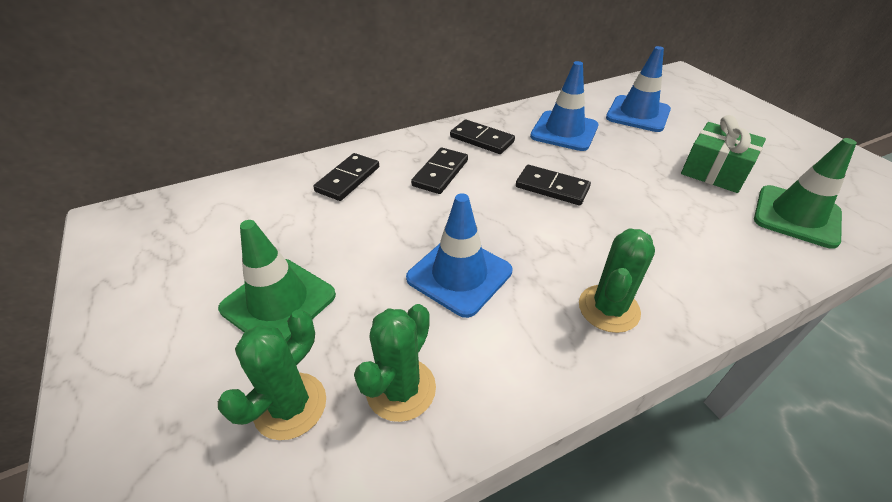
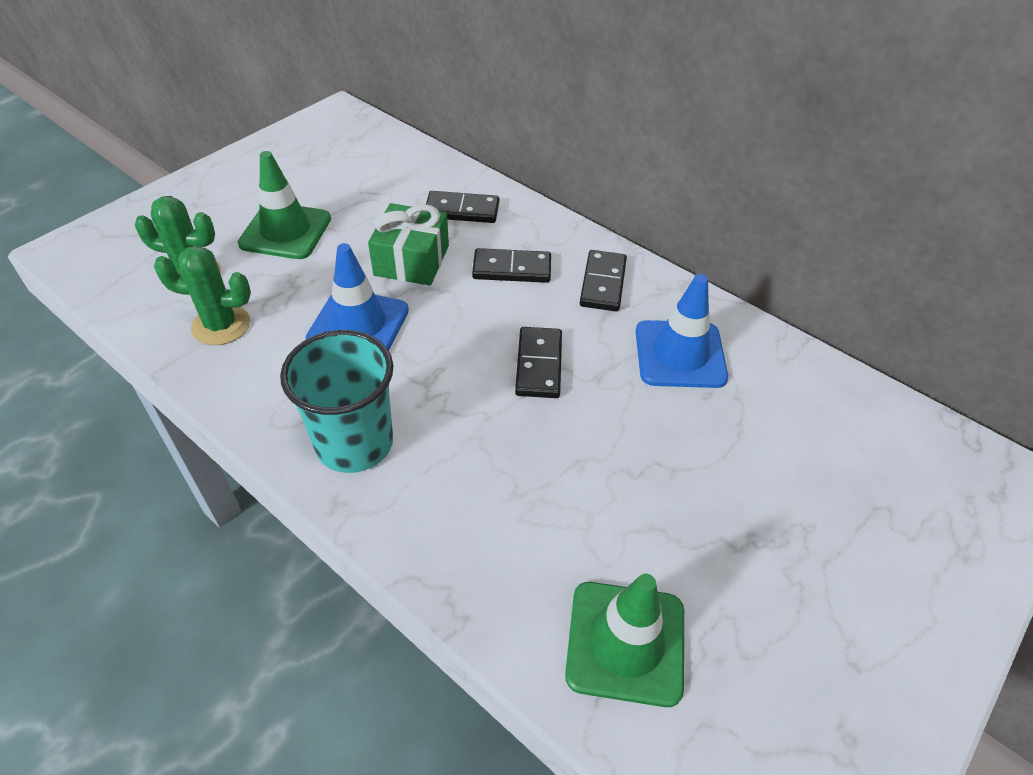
camera: 65 degrees right, 5 degrees up
green cactus [579,228,655,333] -> turquoise cup [280,330,394,473]
blue traffic cone [606,46,671,132] -> none
green gift [681,115,766,193] -> green gift moved to [368,203,449,286]

